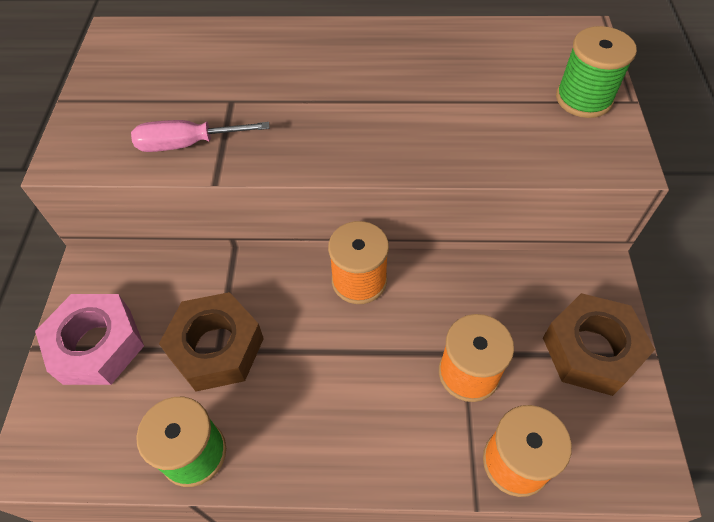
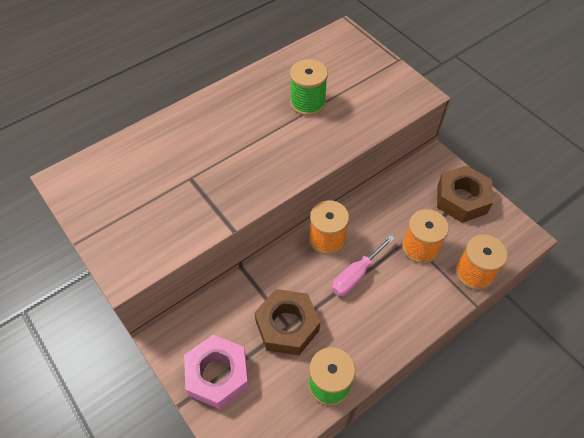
camera: 40 degrees left, 0 degrees up
pink screwdriver [131,120,270,152] -> pink screwdriver moved to [332,235,395,296]
green spool [556,26,637,118] -> green spool moved to [290,59,328,116]

